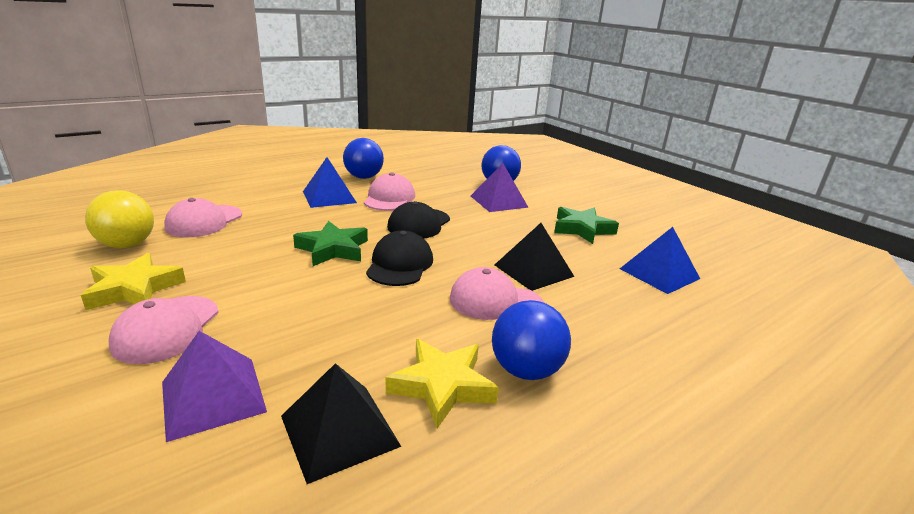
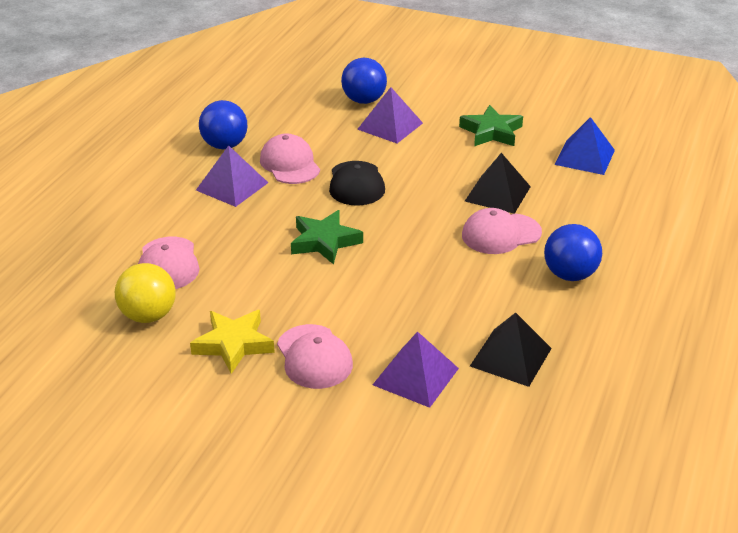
camera: 30 degrees left, 10 degrees up
blue pyramid [303,157,357,208] -> purple pyramid [196,145,268,207]
black cap [366,230,433,286] -> none
yellow star [386,339,499,428] -> none

